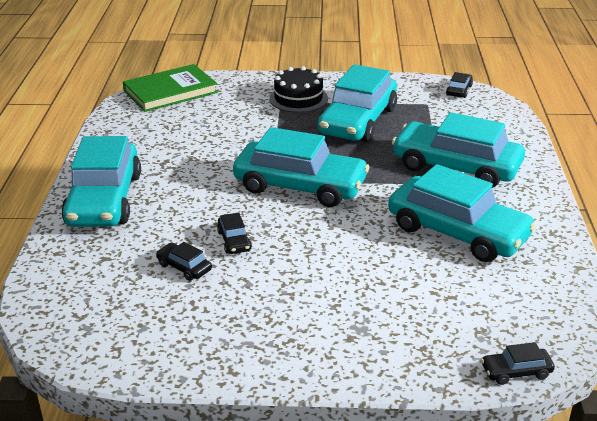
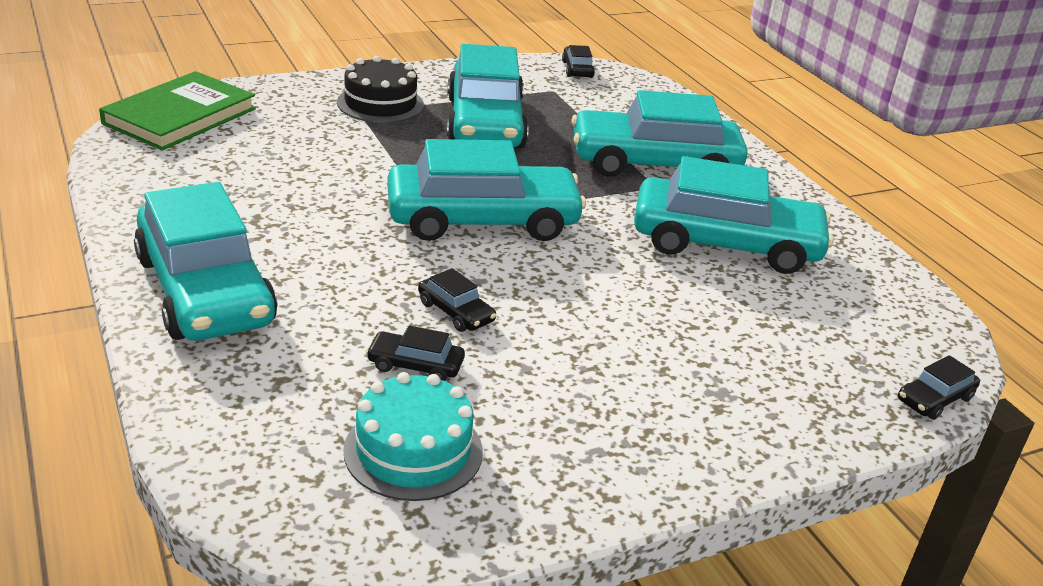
camera: 30 degrees left, 0 degrees up
none -> turquoise cake [343,372,483,501]

